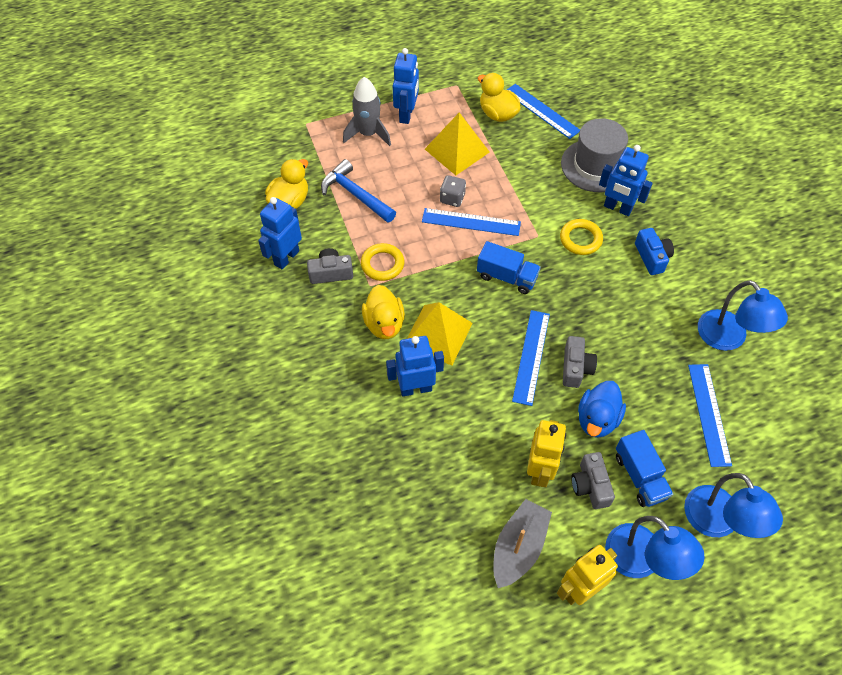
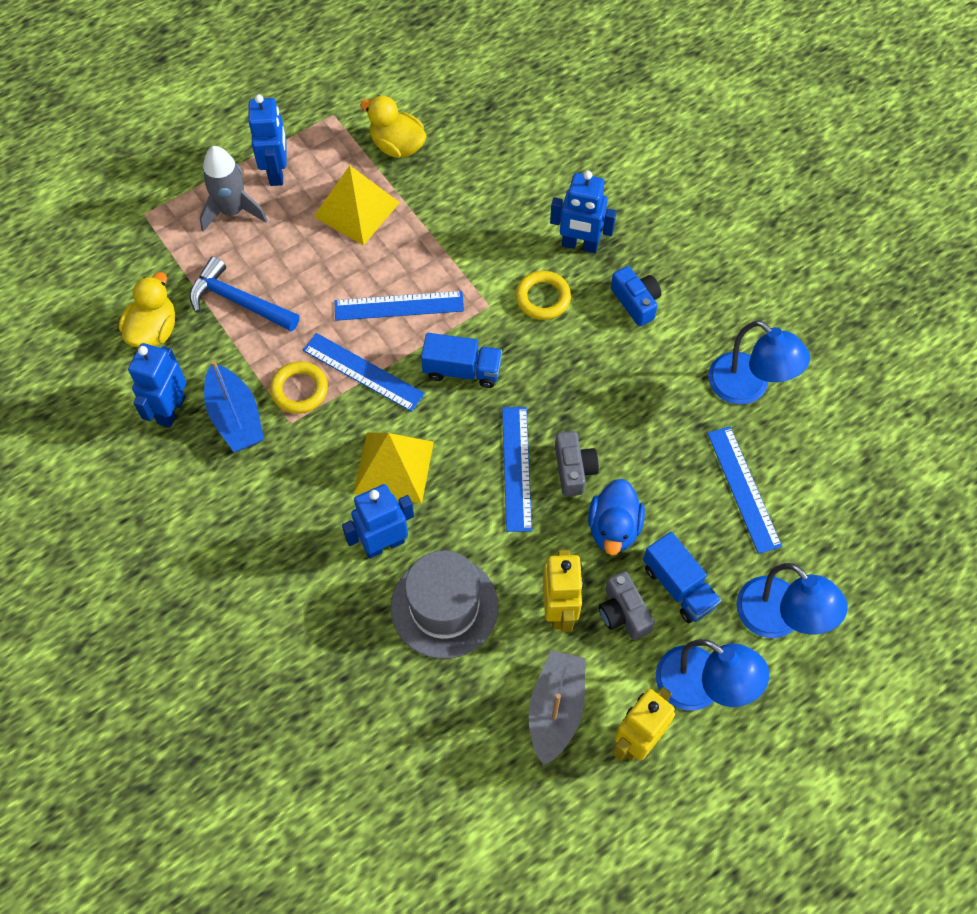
camera: 15 degrees left, 5 degrees up
grey camera [307,248,353,284] -> blue boat [204,360,264,452]
yellow duck [362,285,405,339] -> none
grey dice [440,175,466,207] -> none
blue ruler [507,84,580,139] -> blue ruler moved to [303,333,425,412]
grey hat [561,118,628,192] -> grey hat moved to [391,550,499,659]

